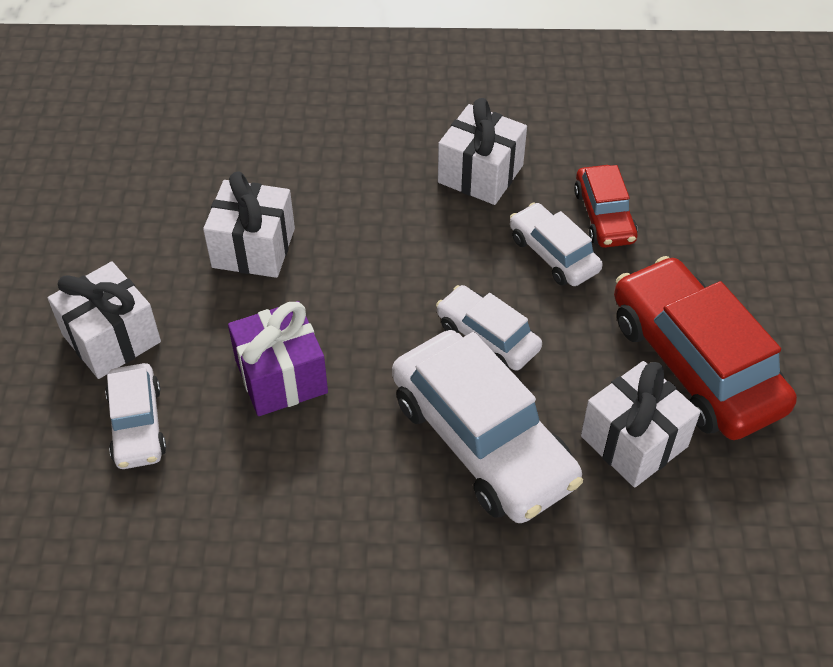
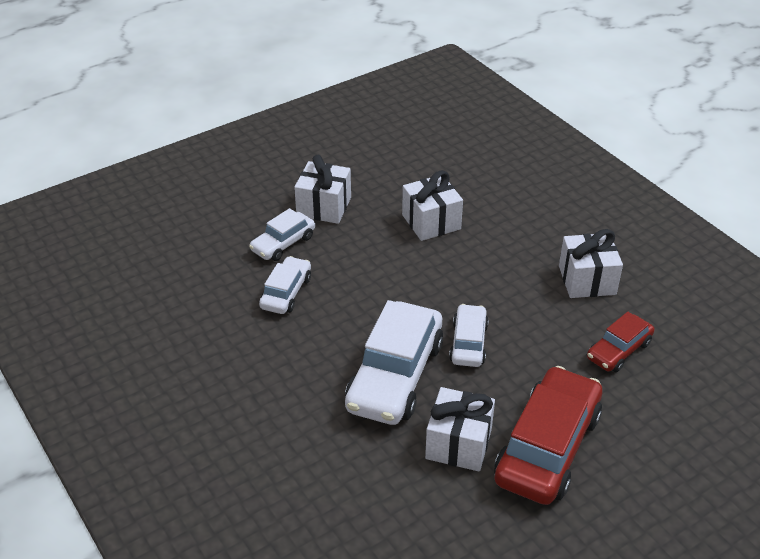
camera: 55 degrees right, 10 degrees down
purple gift [228,301,328,416] -> none
white car [510,203,603,286] -> white car moved to [259,256,311,314]

